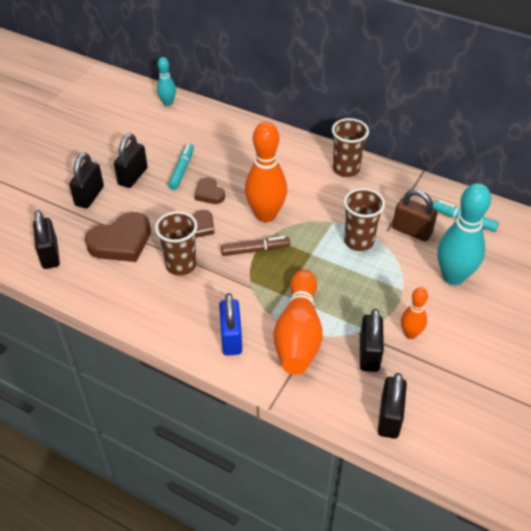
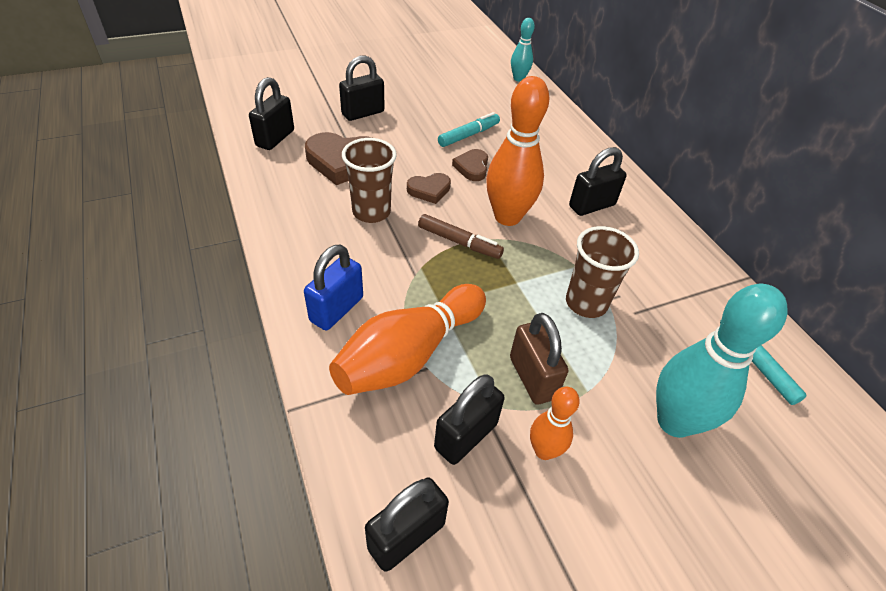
camera: 35 degrees right, 0 degrees up
black padlock [114,133,147,188] -> black padlock moved to [569,147,627,216]
brown cup [332,118,369,177] -> none
brown padlock [392,189,437,242] -> brown padlock moved to [510,313,568,405]

